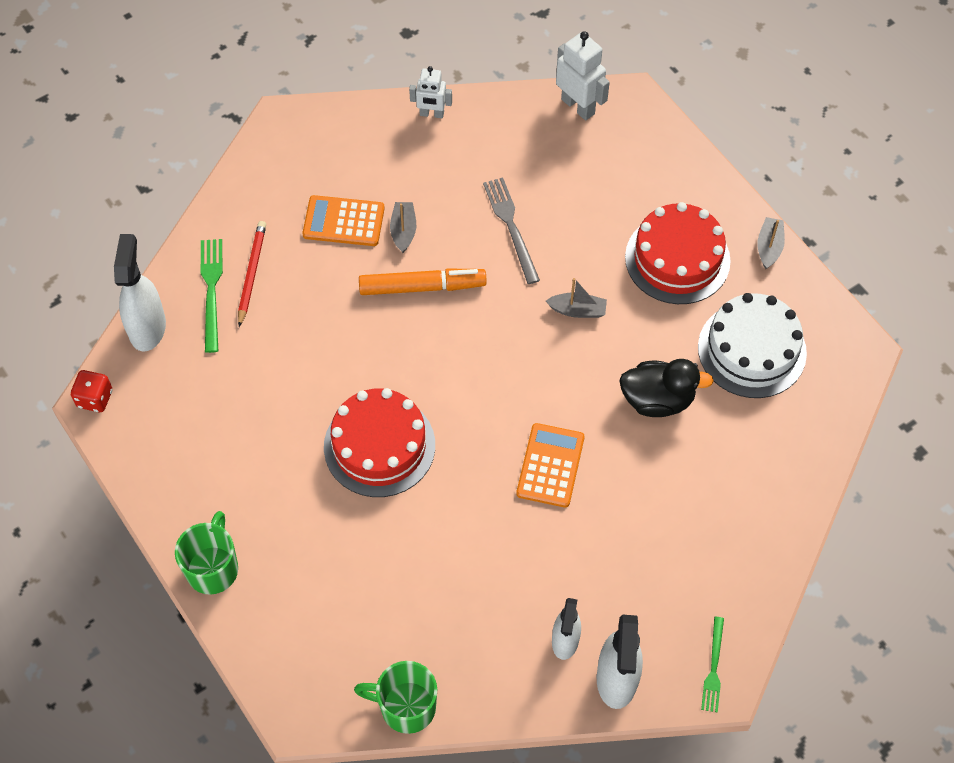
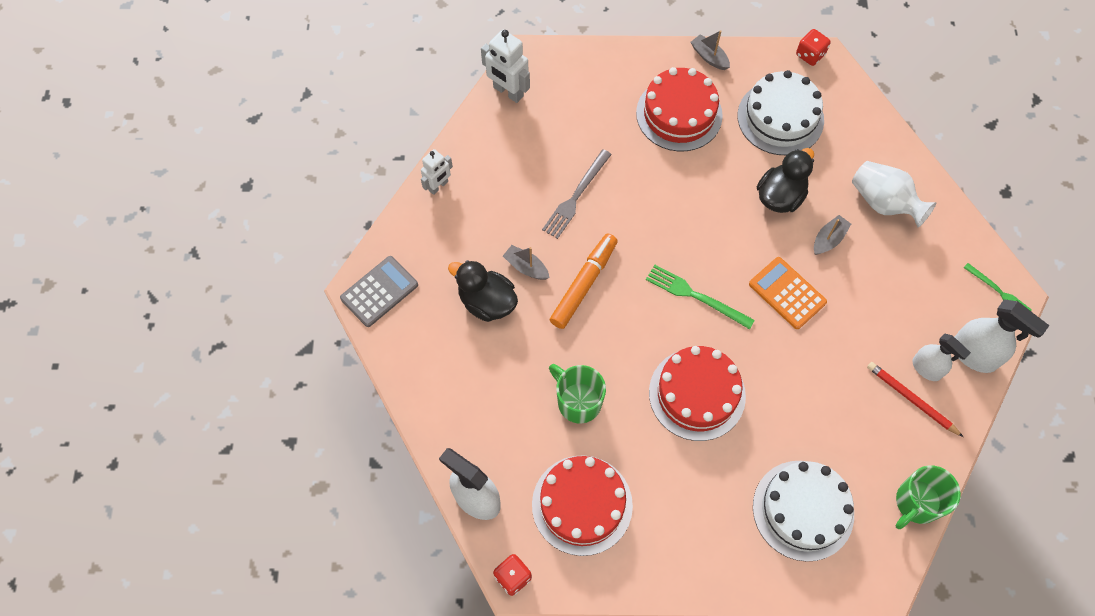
camera: 55 degrees left, 5 degrees up
green mug [175,511,238,595] -> green mug moved to [549,364,606,423]
green fork [201,239,223,353] -> green fork moved to [646,265,755,329]
red pencil [238,221,266,327] -> red pencil moved to [867,362,963,437]
orange calculator [302,195,385,246] -> black duck [448,260,518,322]
grey fork [483,178,540,284] -> grey fork turned 75 degrees counterclockwise [542,149,612,239]
grey boat [546,278,607,318] -> grey boat moved to [814,215,851,255]
white robot [556,31,610,120] -> white robot turned 135 degrees counterclockwise [481,30,530,103]
none -> grey calculator [340,256,418,327]
none -> red cake [532,455,633,556]
none -> white cake [753,461,854,562]
none -> red dice [796,29,831,66]
none -> white vase [852,161,936,227]

